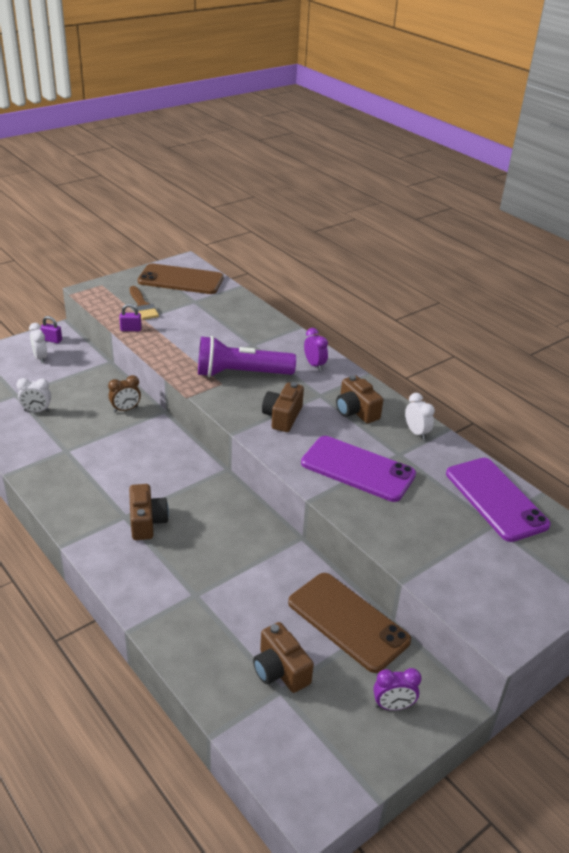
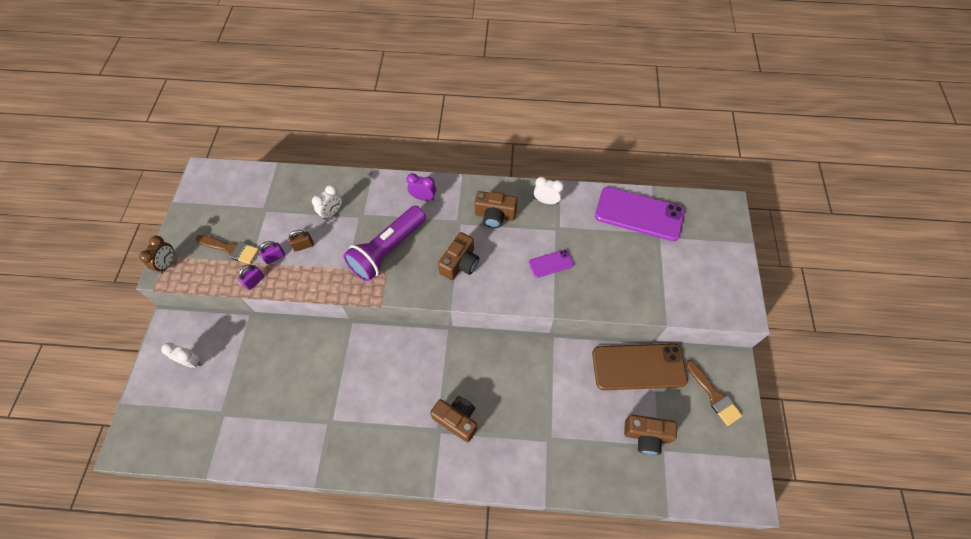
camera: 45 degrees left, 25 degrees up
white clock [16,378,51,412] -> white clock moved to [312,185,342,220]
purple padlock [40,316,62,343] -> purple padlock moved to [259,241,285,264]
brown clock [108,375,141,413] -> brown clock moved to [139,236,175,274]
brown phone [138,263,224,294] -> none
brown camera [262,382,304,432] -> brown camera turned 120 degrees counterclockwise [438,232,479,280]
purple phone [301,436,416,502] -> purple phone [529,249,574,278], size x0.48
purple clock [373,668,422,710] -> brown brush [686,360,743,426]
none -> brown padlock [288,230,314,252]

